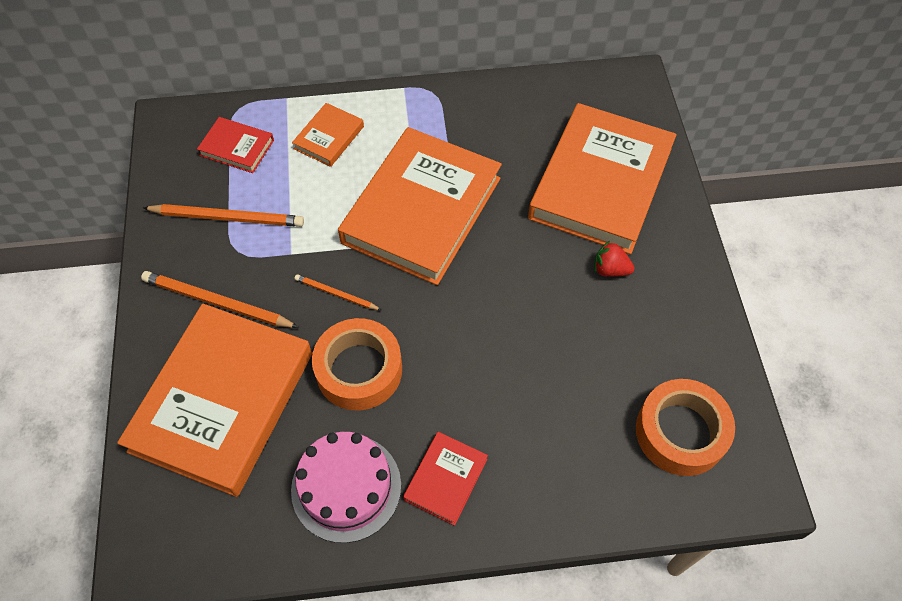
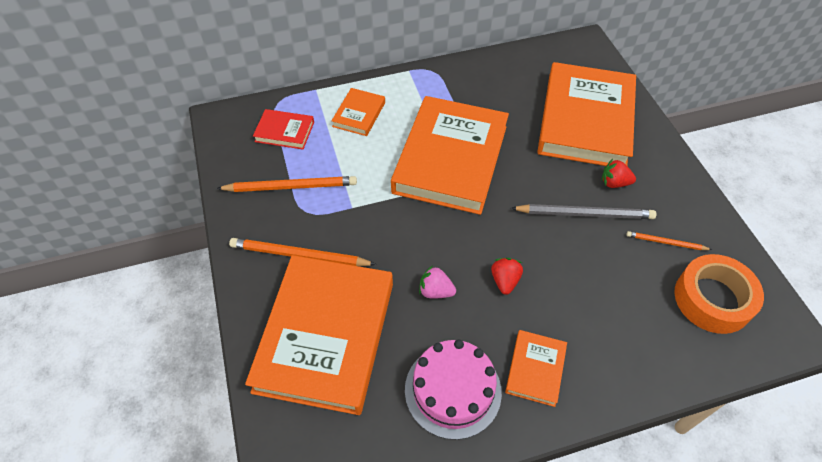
camera: 10 degrees left, 5 degrees down
orange pencil [294,274,381,310] -> orange pencil moved to [626,231,712,250]
orange tape [312,318,402,410] -> pink strawberry [419,266,456,298]
red book [403,432,488,526] -> orange book [505,330,567,407]
none -> red strawberry [491,258,523,295]
none -> grey pencil [511,204,656,219]

